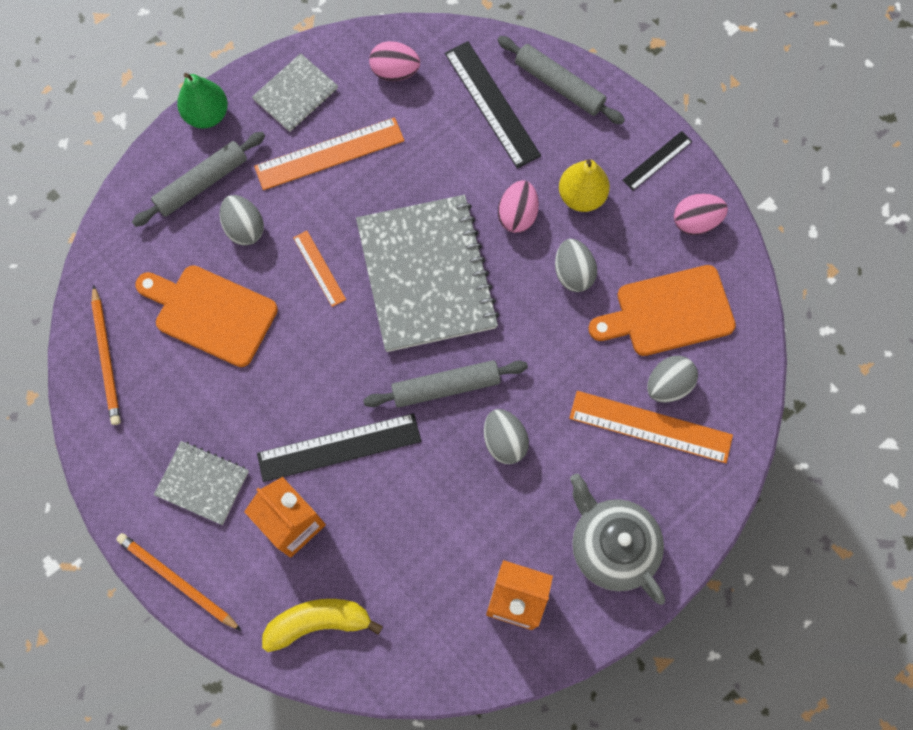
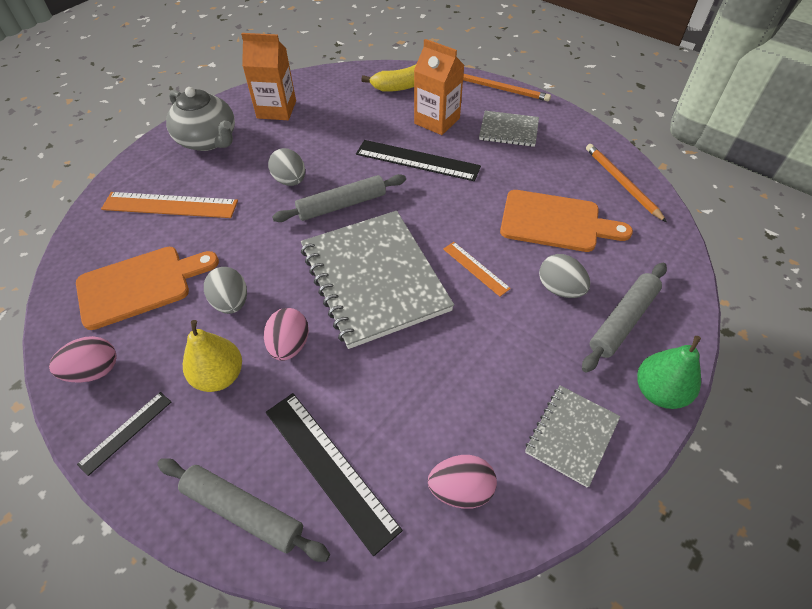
camera: 170 degrees right, 20 degrees down
orange ruler [254,117,404,190] -> none
black ruler [257,413,421,482] -> black ruler turned 45 degrees clockwise [356,140,481,181]
grey egg [647,355,698,403] -> none

